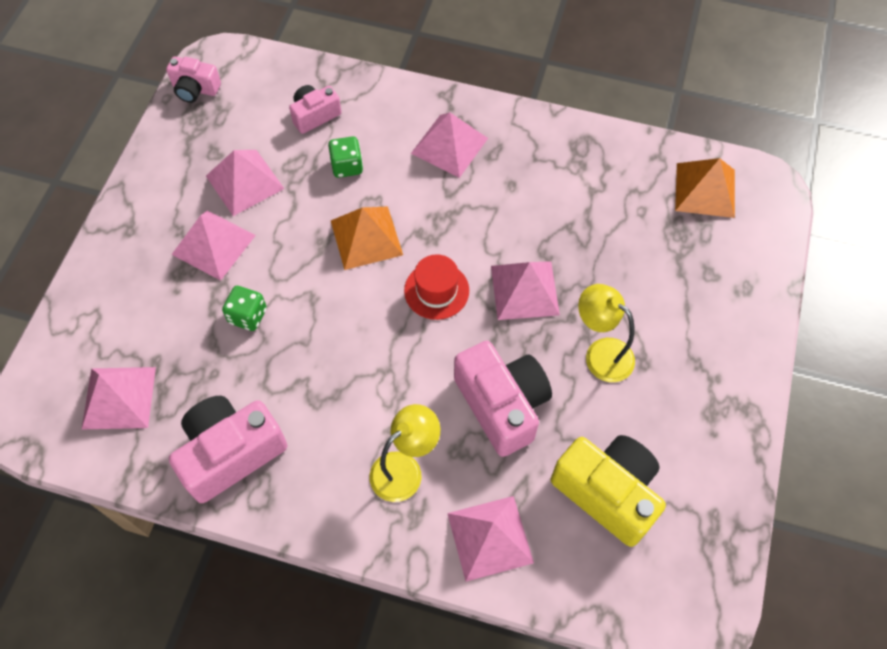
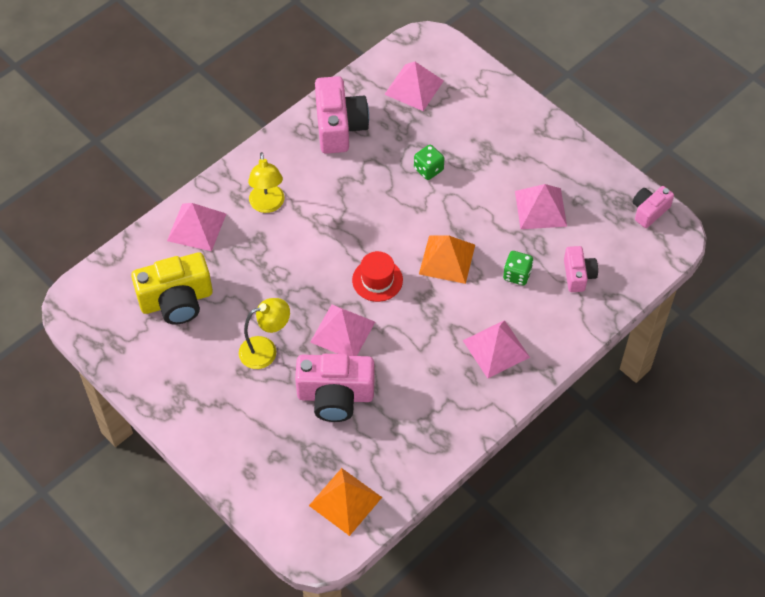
camera: 120 degrees right, 5 degrees down
pink pyramid [171,210,256,281] -> none
pink camera [454,341,552,457] -> pink camera moved to [295,354,375,422]

